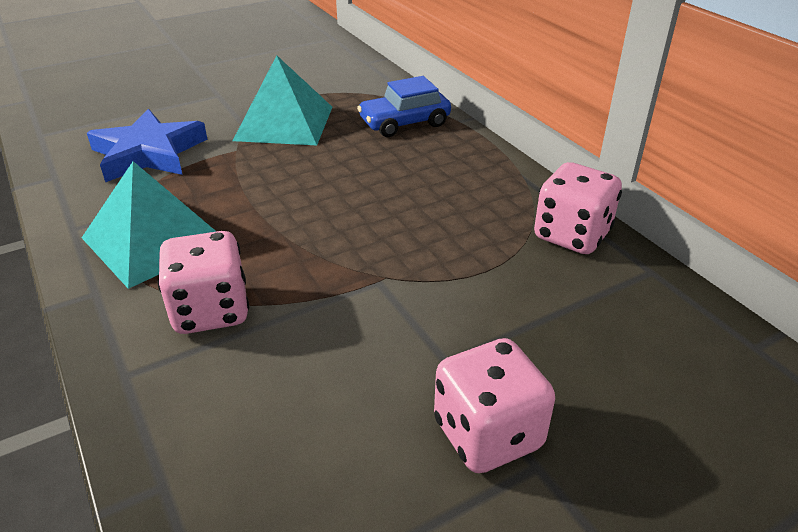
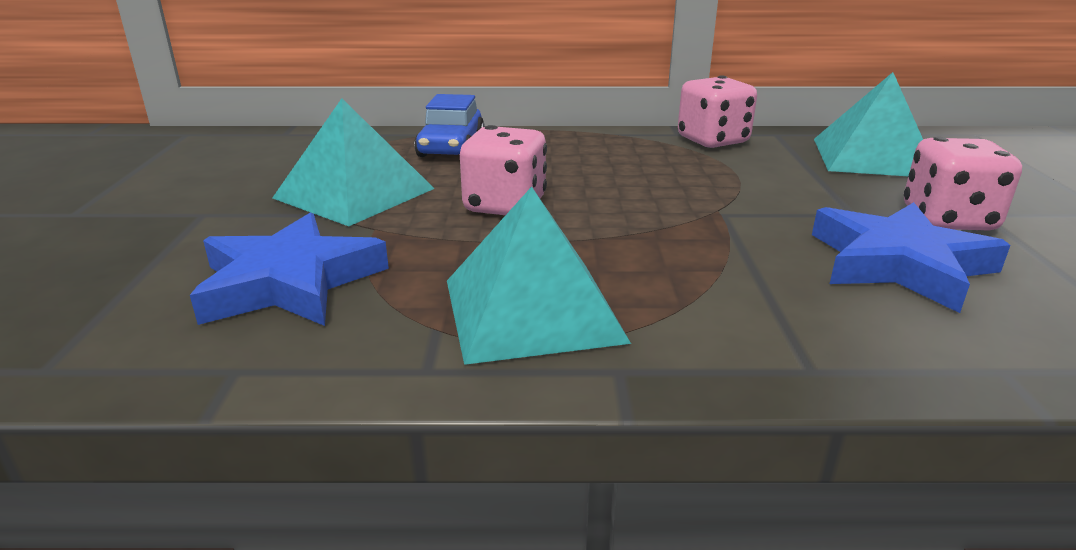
camera: 60 degrees left, 10 degrees down
pink dice [157,231,249,334] -> pink dice moved to [460,125,547,215]
none -> blue star [812,202,1011,313]
none -> turquoise pyramid [814,72,923,176]

